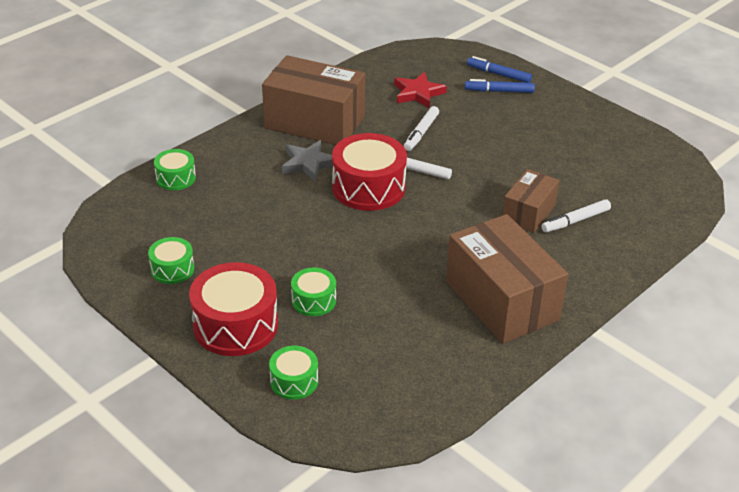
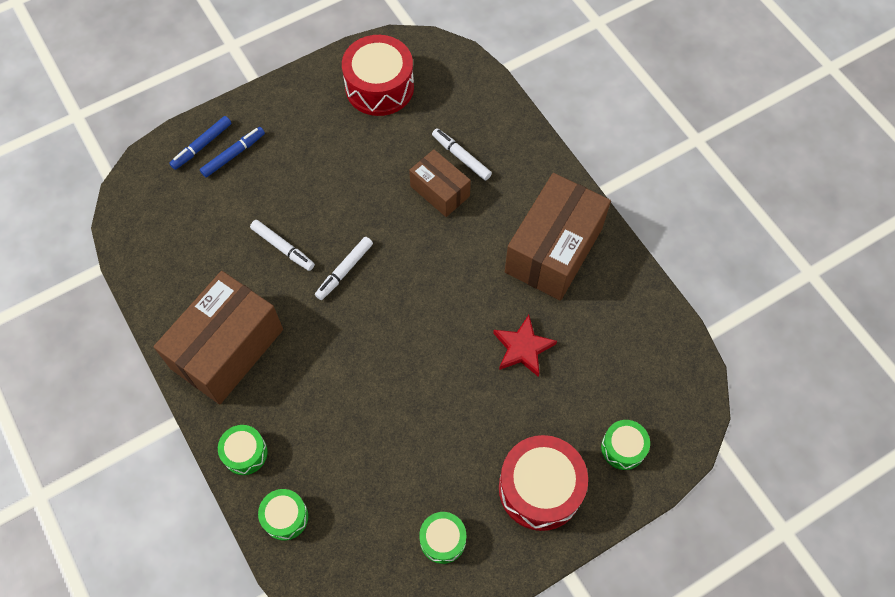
camera: 75 degrees left, 25 degrees up
grey star [282,140,333,182] -> none
green drum [291,267,336,316] -> green drum moved to [218,425,267,475]
red drum [332,133,407,211] -> red drum moved to [342,35,414,116]
red star [394,72,447,108] -> red star moved to [493,315,557,377]
brown box [446,214,568,344] -> brown box turned 45 degrees counterclockwise [505,173,611,301]
blue marker [465,79,535,93] -> blue marker turned 150 degrees counterclockwise [200,127,265,177]
white marker [542,199,611,232] -> white marker turned 150 degrees clockwise [432,128,492,181]

